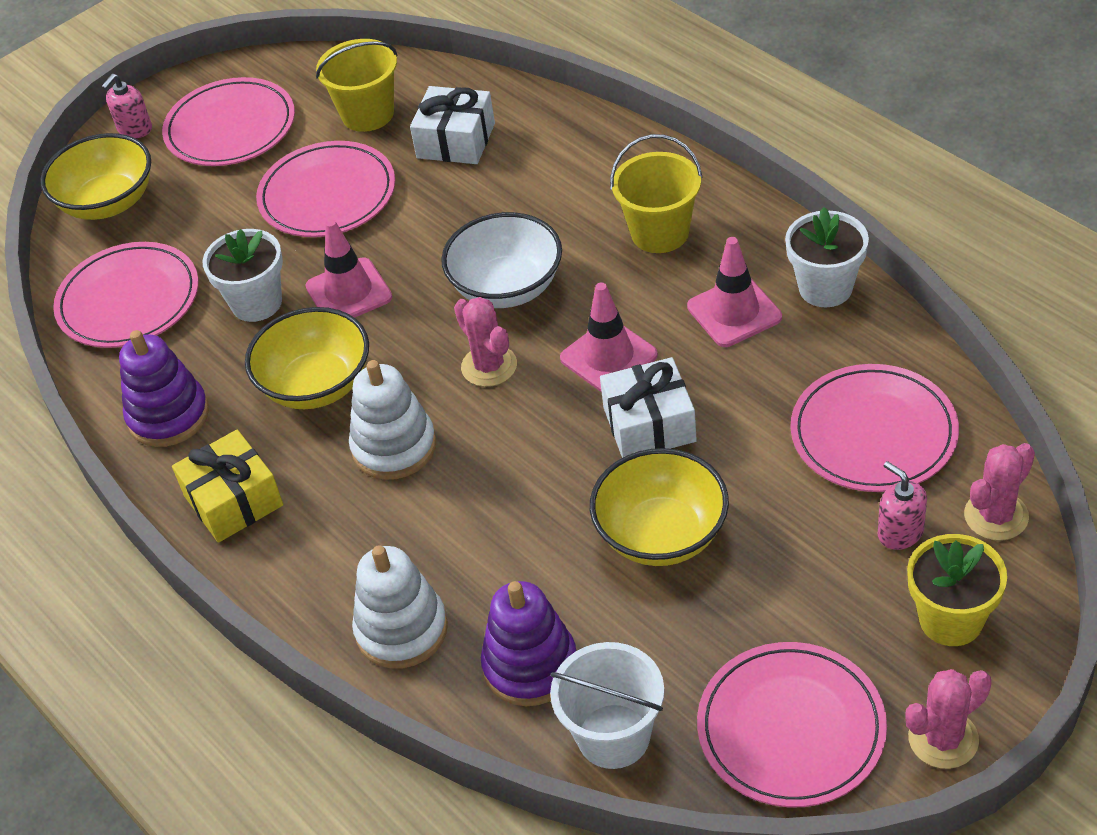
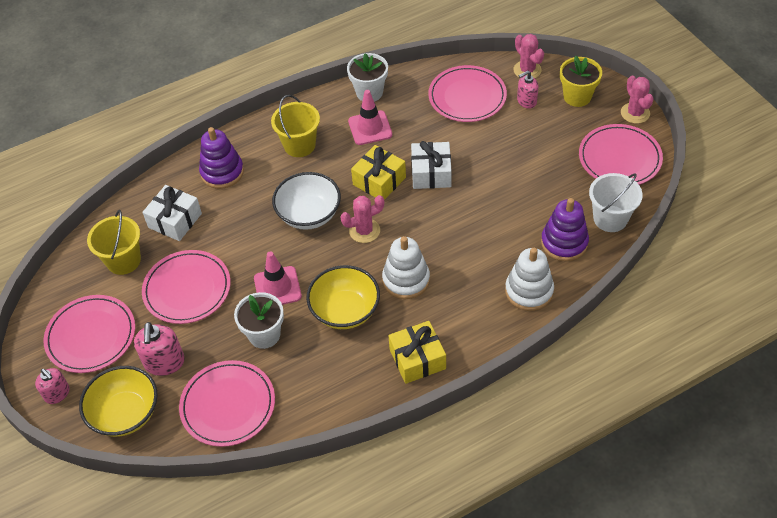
camera: 80 degrees left, 5 degrees up
purple stacking toy [119,330,209,447] -> purple stacking toy moved to [199,127,244,189]
pink traffic cone [560,282,658,392] -> yellow gift [351,145,406,200]
yellow bowl [590,448,729,566] -> none
none -> pink soap dispenser [134,322,185,376]

